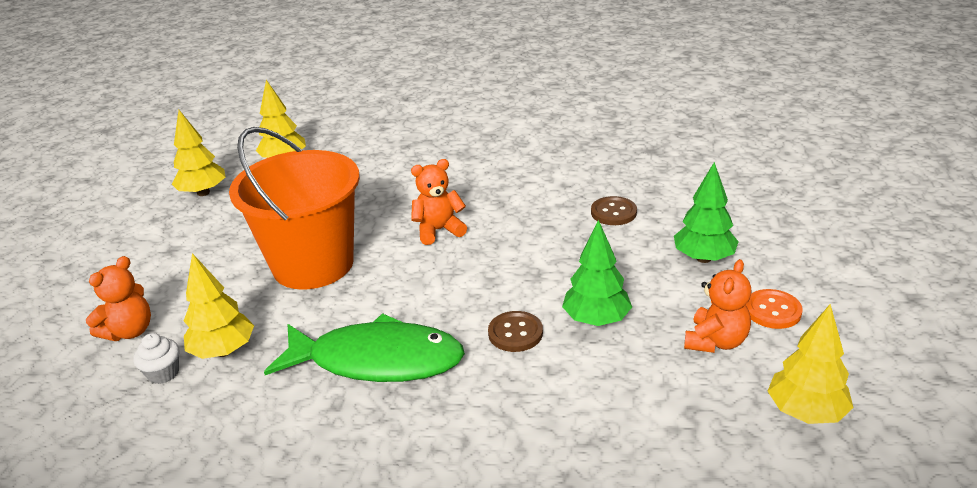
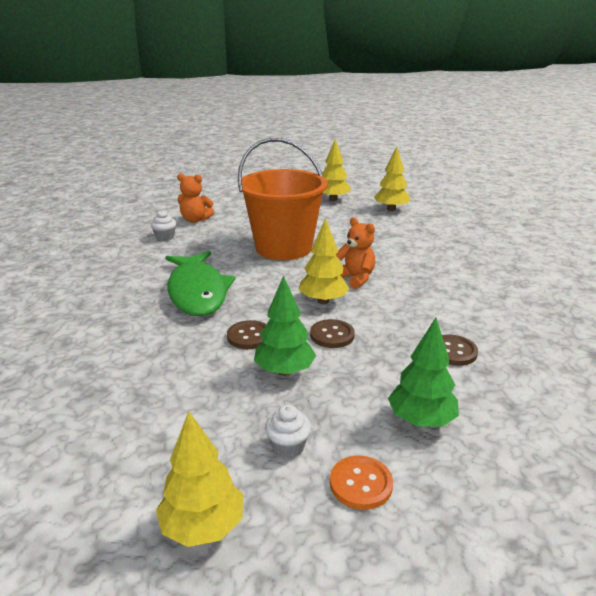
camera: 65 degrees right, 5 degrees down
yellow tree [184,253,254,359] -> yellow tree moved to [298,218,350,304]
orange teddy bear [684,259,751,353] -> white cupcake [265,404,311,458]
none -> brown button [310,319,355,348]

